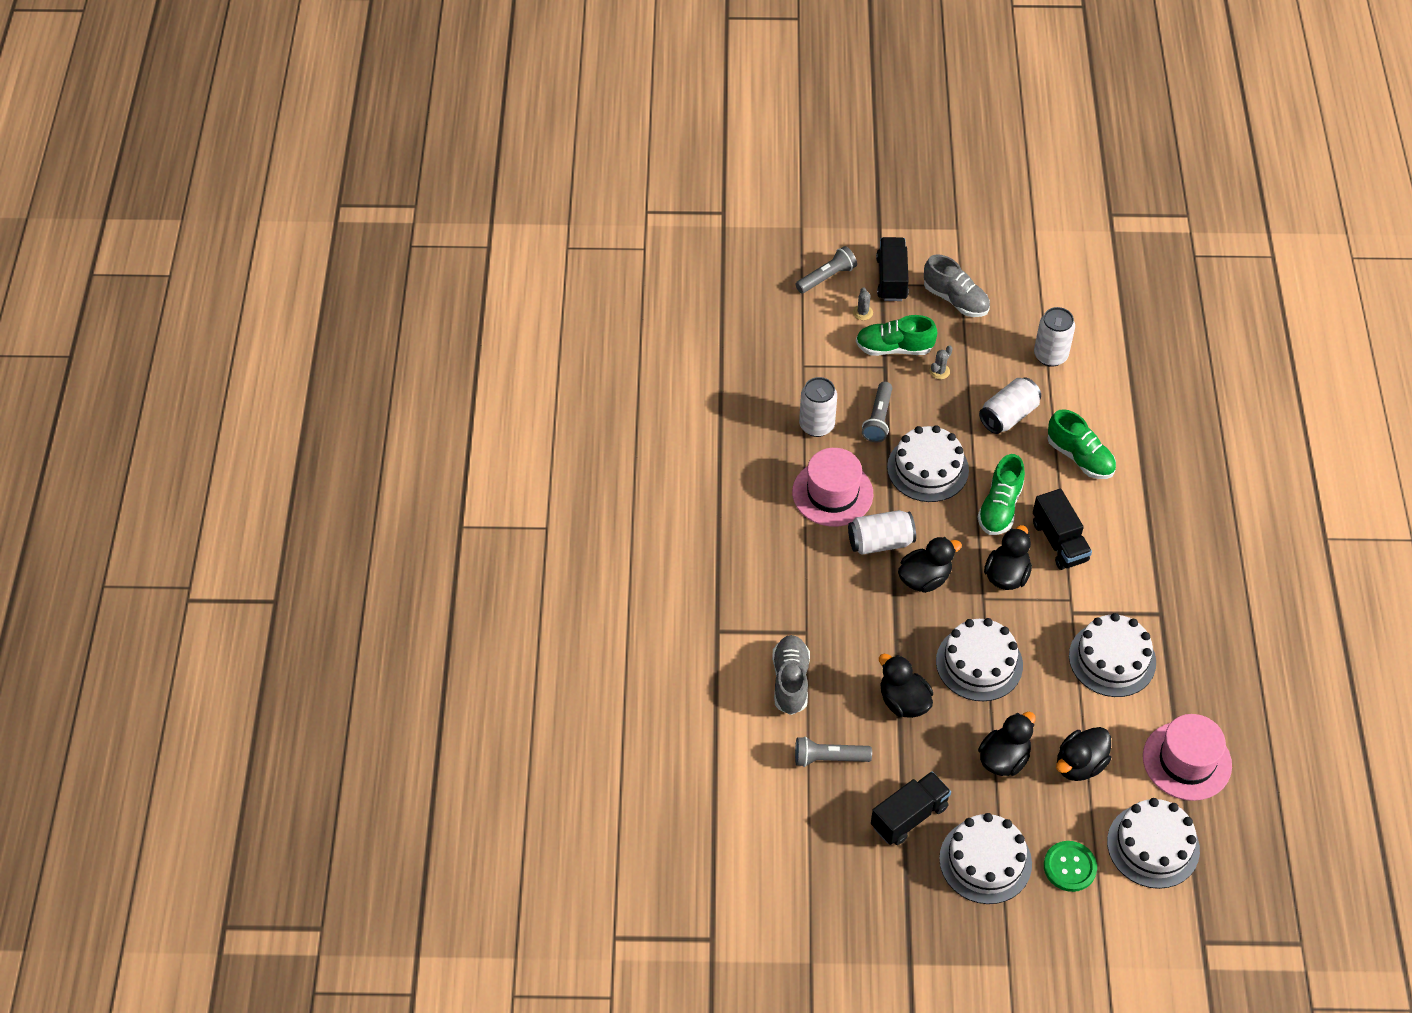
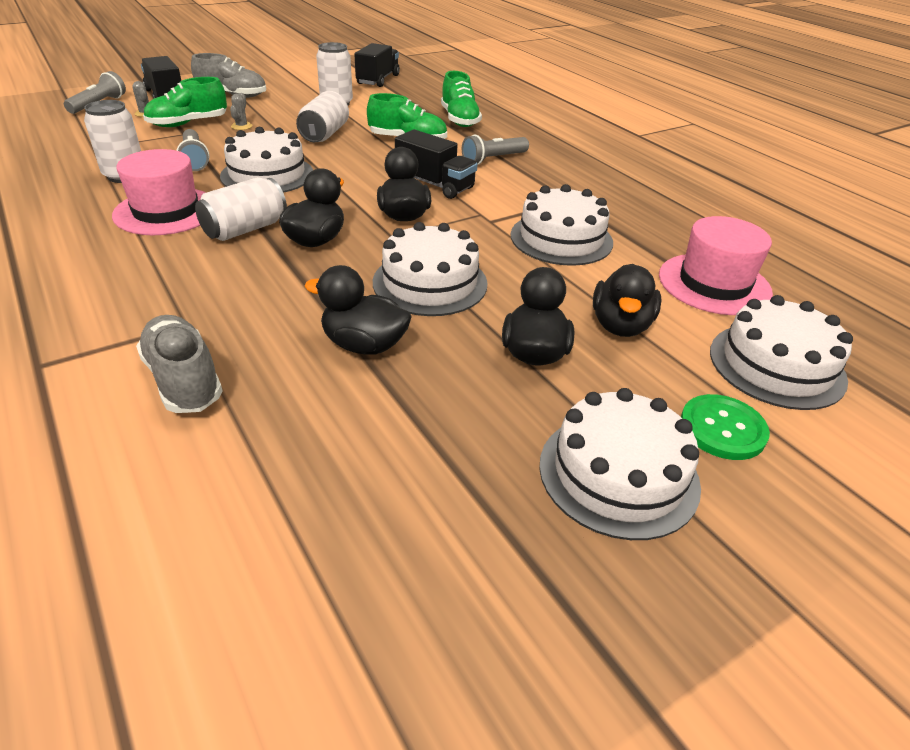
camera: 35 degrees left, 15 degrees down
grey flashlight [795,736,872,767] -> grey flashlight moved to [462,135,529,165]
black truck [871,771,951,845] -> black truck moved to [354,43,400,87]
green shoe [977,454,1025,535] -> green shoe moved to [441,71,482,127]

